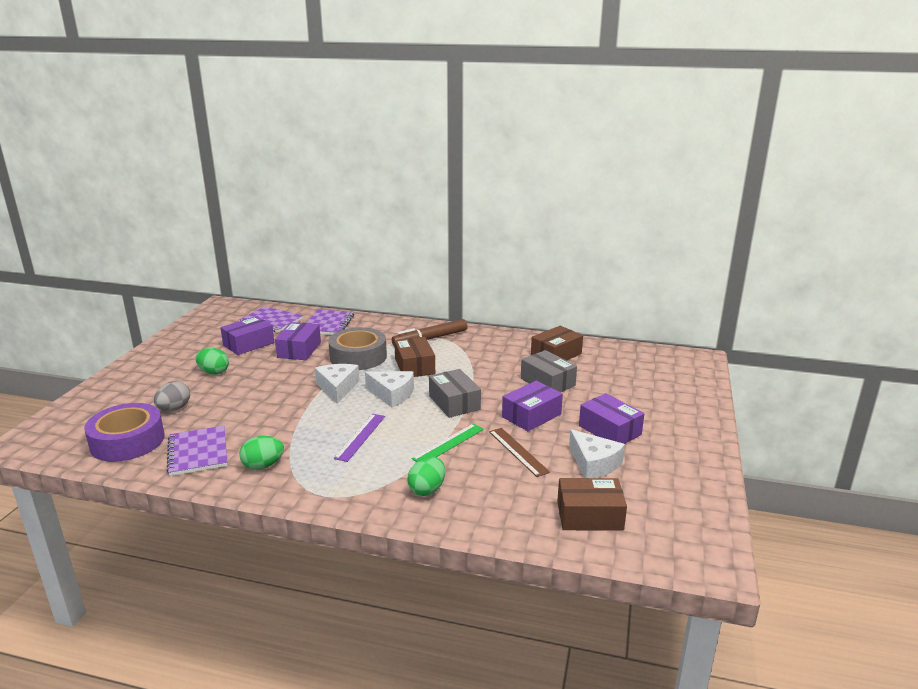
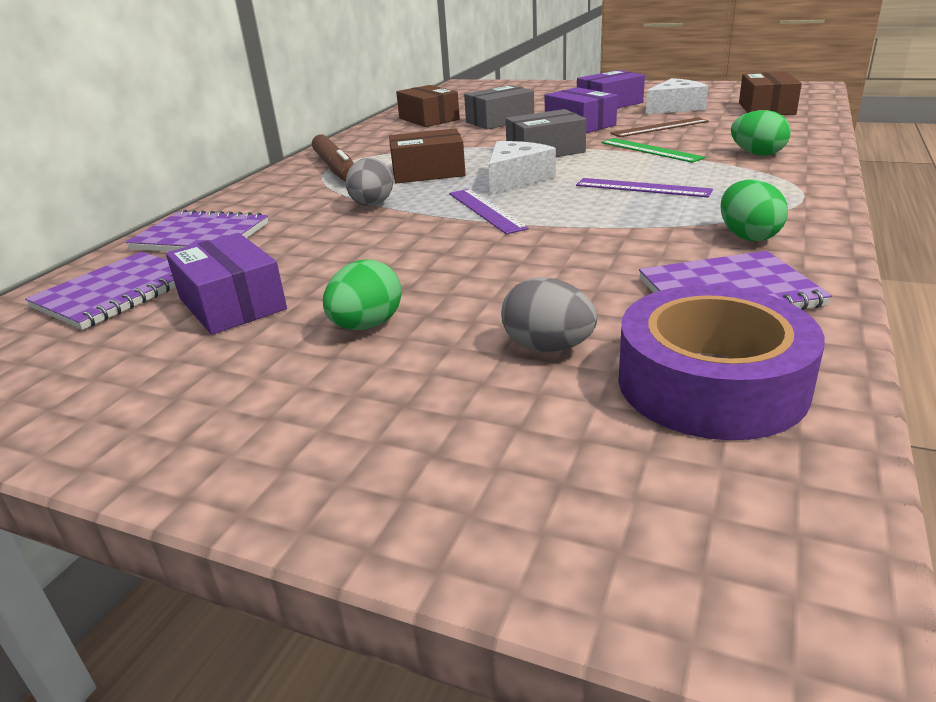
camera: 80 degrees left, 5 degrees up
purple box [275,322,321,360] -> none
white cheese [315,364,359,404] -> purple ruler [449,189,529,234]
grey tape [328,327,387,370] -> grey egg [346,158,393,206]

